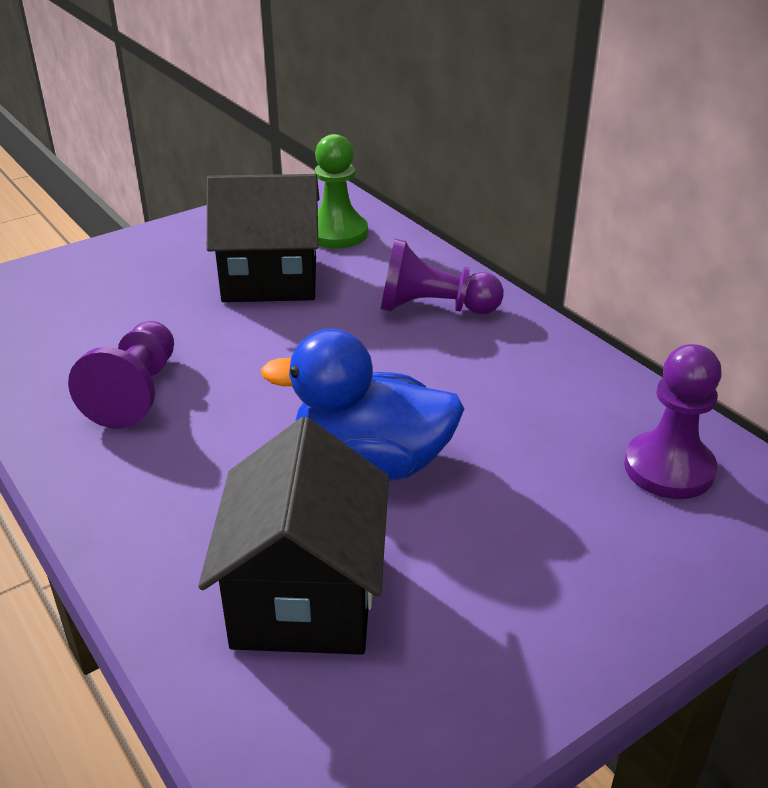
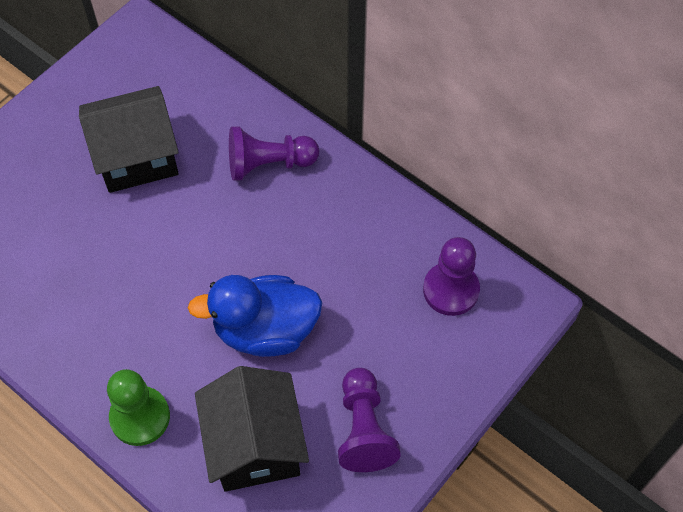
camera: 15 degrees left, 25 degrees up
purple pawn [68,321,174,429] -> purple pawn moved to [338,368,401,472]
green pawn [315,134,368,249] -> green pawn moved to [107,369,170,446]

